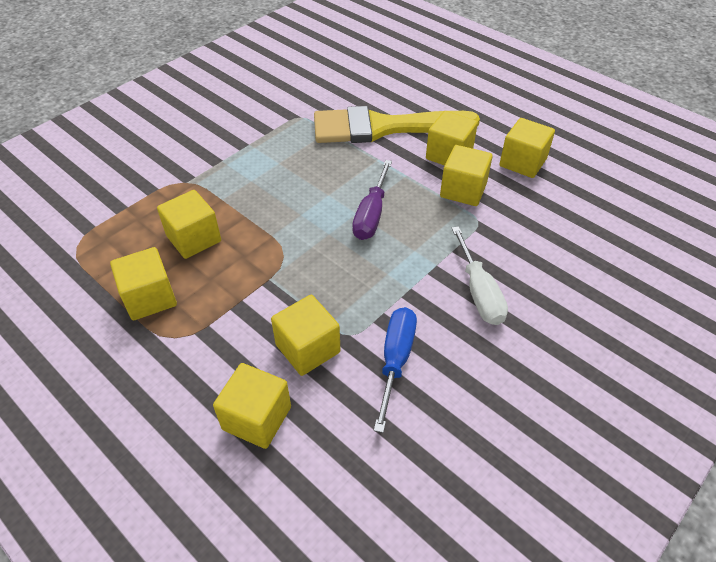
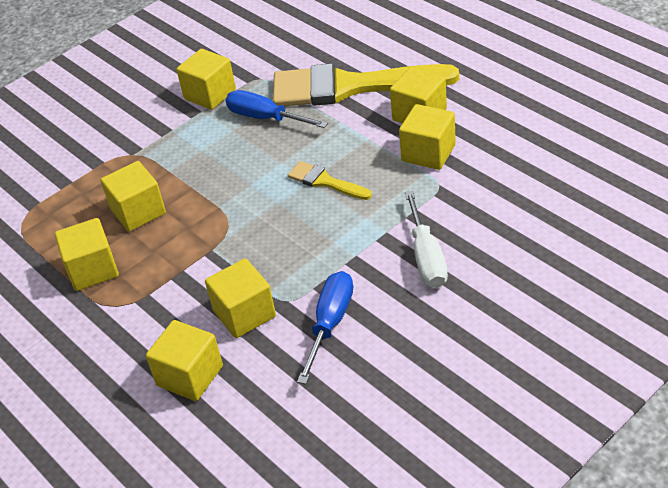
camera: 10 degrees right, 5 degrees down
purple screwdriver [352,160,392,240] -> yellow brush [288,161,372,200]
yellow cube [499,118,555,178] -> yellow cube moved to [176,49,236,110]
none -> blue screwdriver [226,90,328,128]

